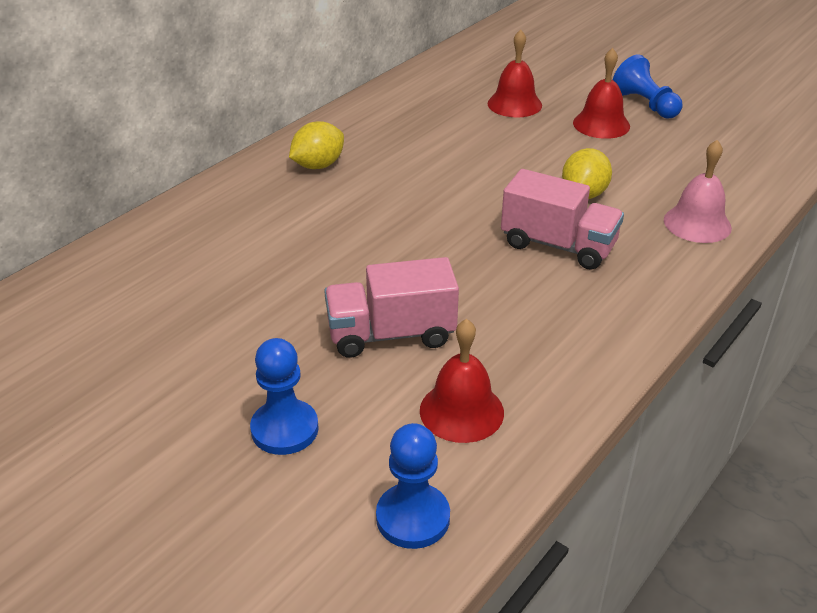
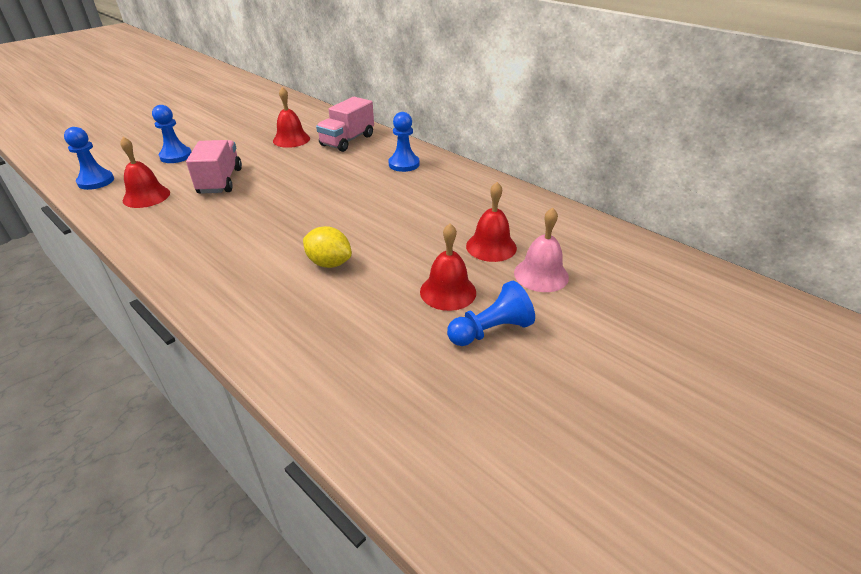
camera: 95 degrees right, 0 degrees up
yellow lemon [289,121,344,169] -> blue pawn [388,112,420,172]
pink truck [501,169,624,270] -> pink truck moved to [316,97,374,152]
pink bell [664,140,732,243] -> pink bell moved to [514,208,569,292]
none -> red bell [273,87,310,148]

